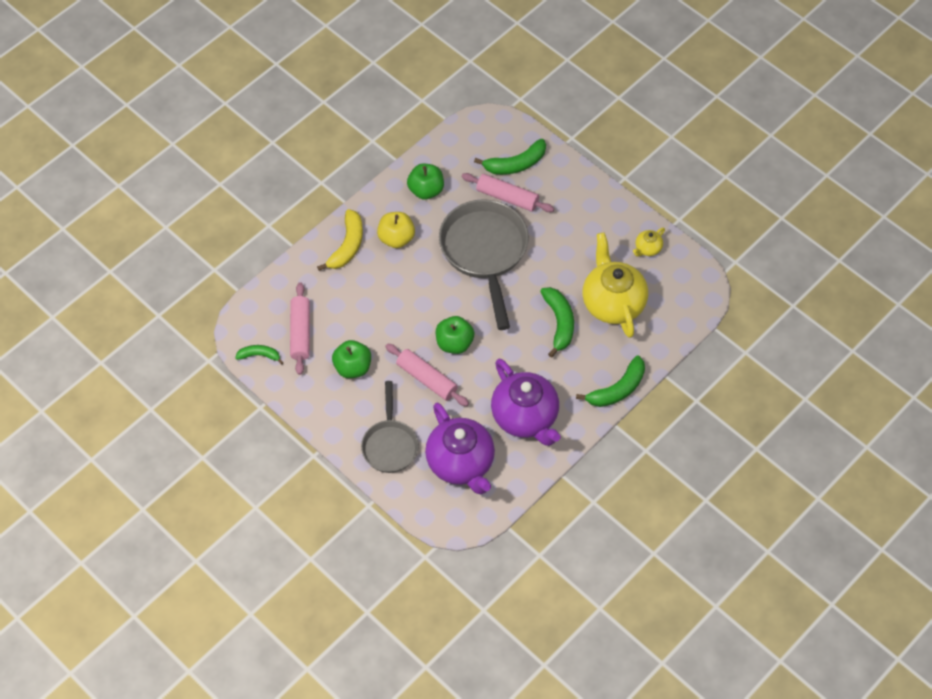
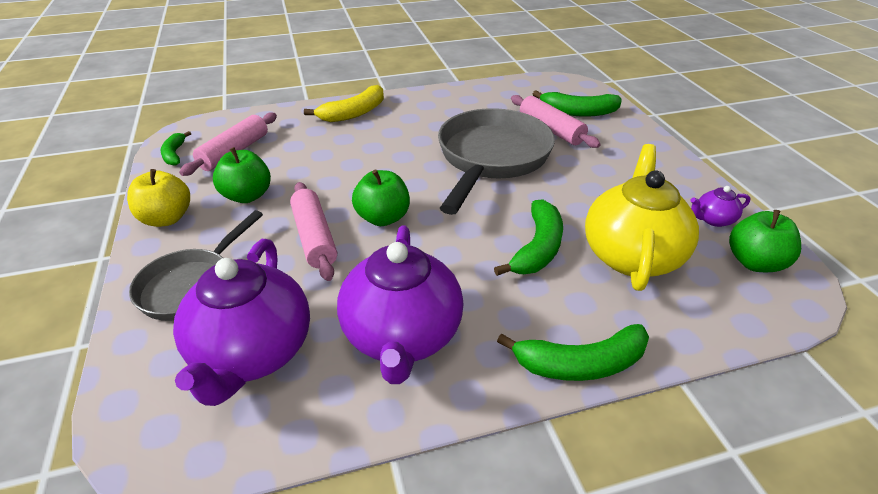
camera: 30 degrees right, 20 degrees down
green banana [235,345,284,365] -> green banana turned 135 degrees counterclockwise [160,131,191,166]
yellow apple [377,212,415,248] -> yellow apple moved to [127,169,190,227]
green apple [407,164,444,200] -> green apple moved to [729,210,801,272]
yellow teapot [633,228,665,256] -> purple teapot [691,186,750,227]

